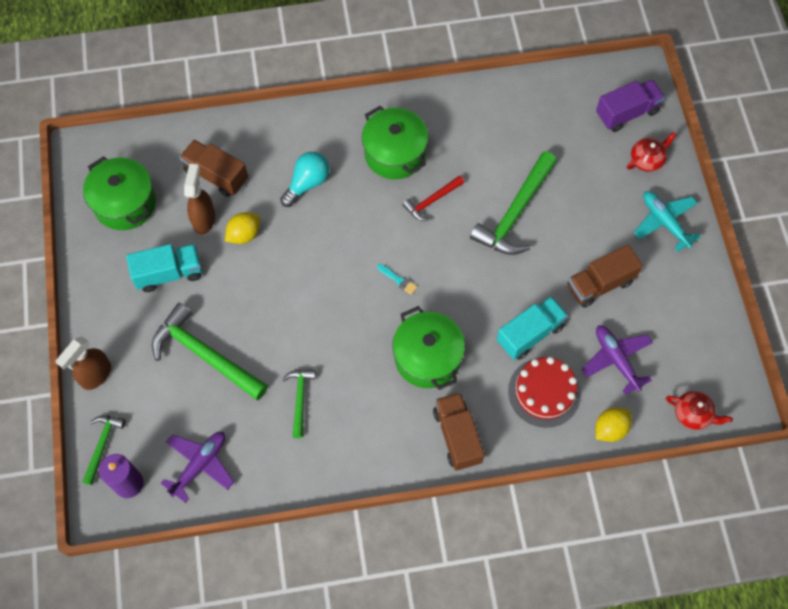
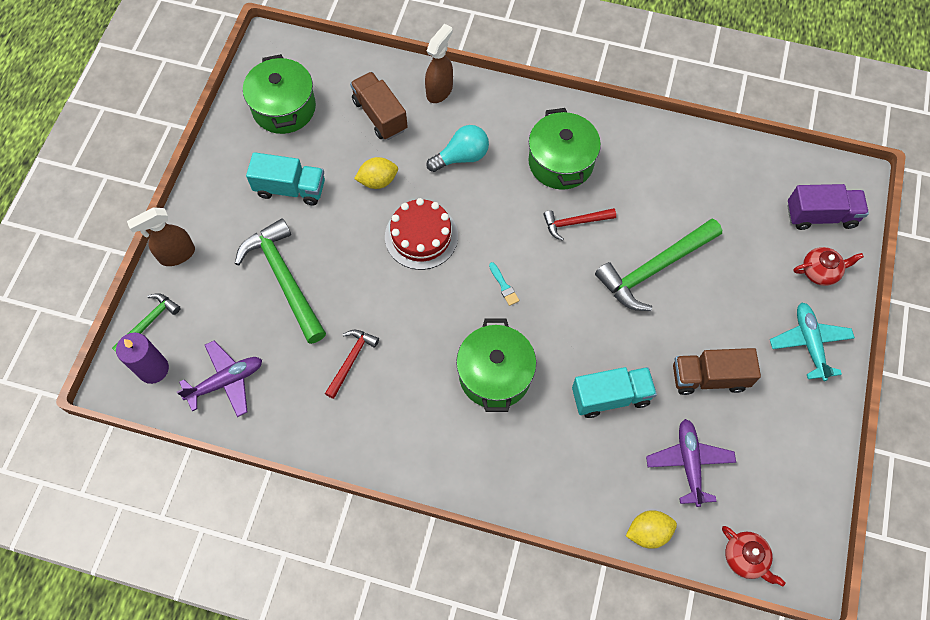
camera: 25 degrees right, 0 degrees up
brown spray bottle [184,164,215,235] -> brown spray bottle moved to [425,24,453,103]
green hammer [282,370,316,438] -> red hammer [325,330,379,399]
brown truck [433,392,485,471] -> none
red cake [508,357,581,427] -> red cake moved to [385,198,458,270]

